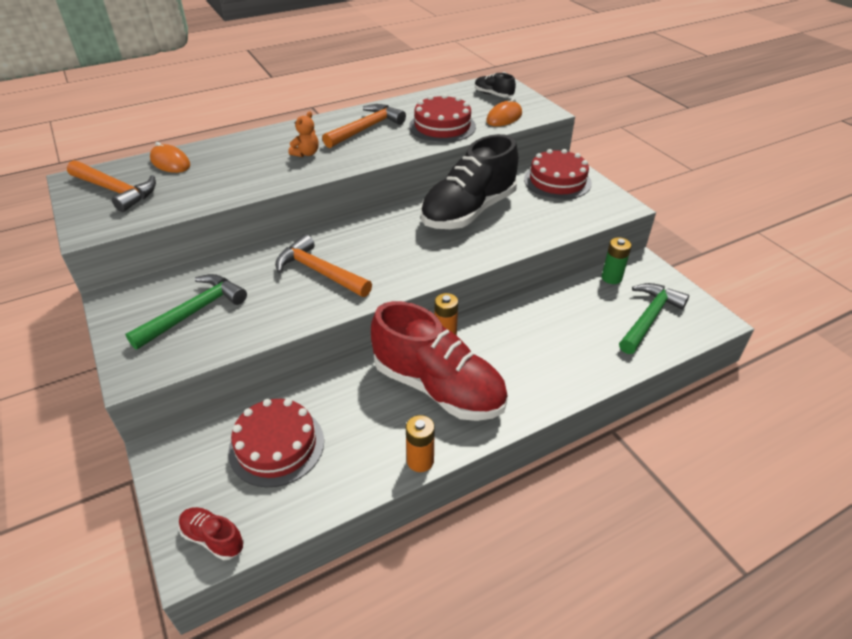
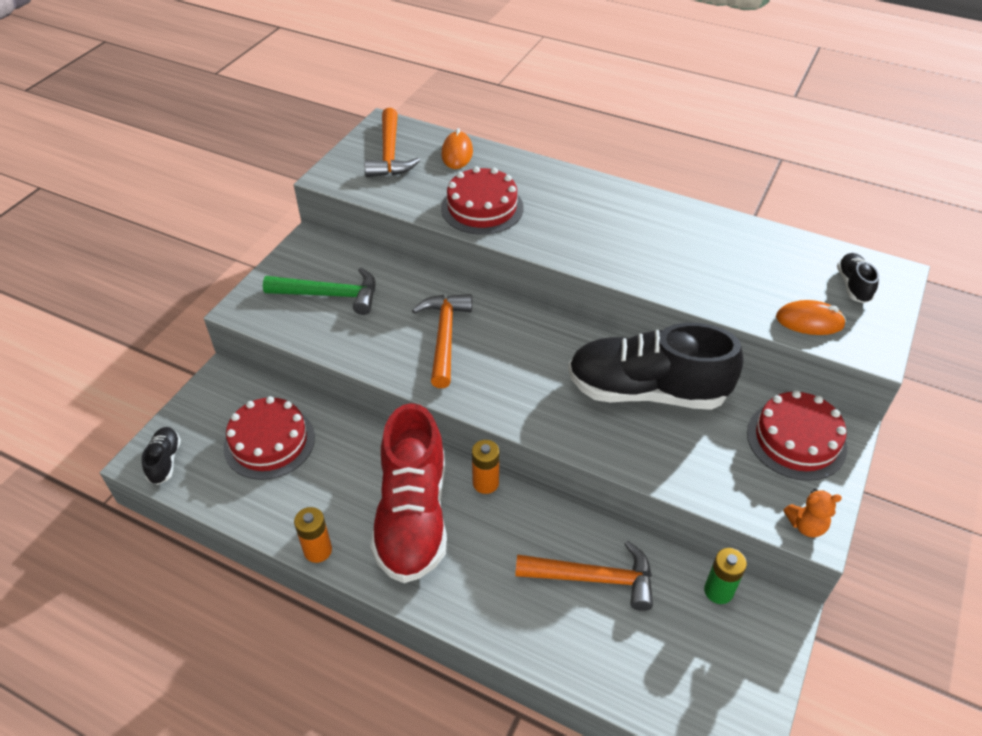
camera: 55 degrees right, 5 degrees up
red shoe [178,507,244,560] -> black shoe [142,427,181,485]
orange teddy bear [289,111,319,157] -> orange teddy bear moved to [783,488,842,537]
orange hammer [322,104,406,148] -> orange hammer moved to [515,541,653,611]
red cake [409,94,476,143] -> red cake moved to [441,166,524,235]
green hammer [619,283,689,354] -> none

